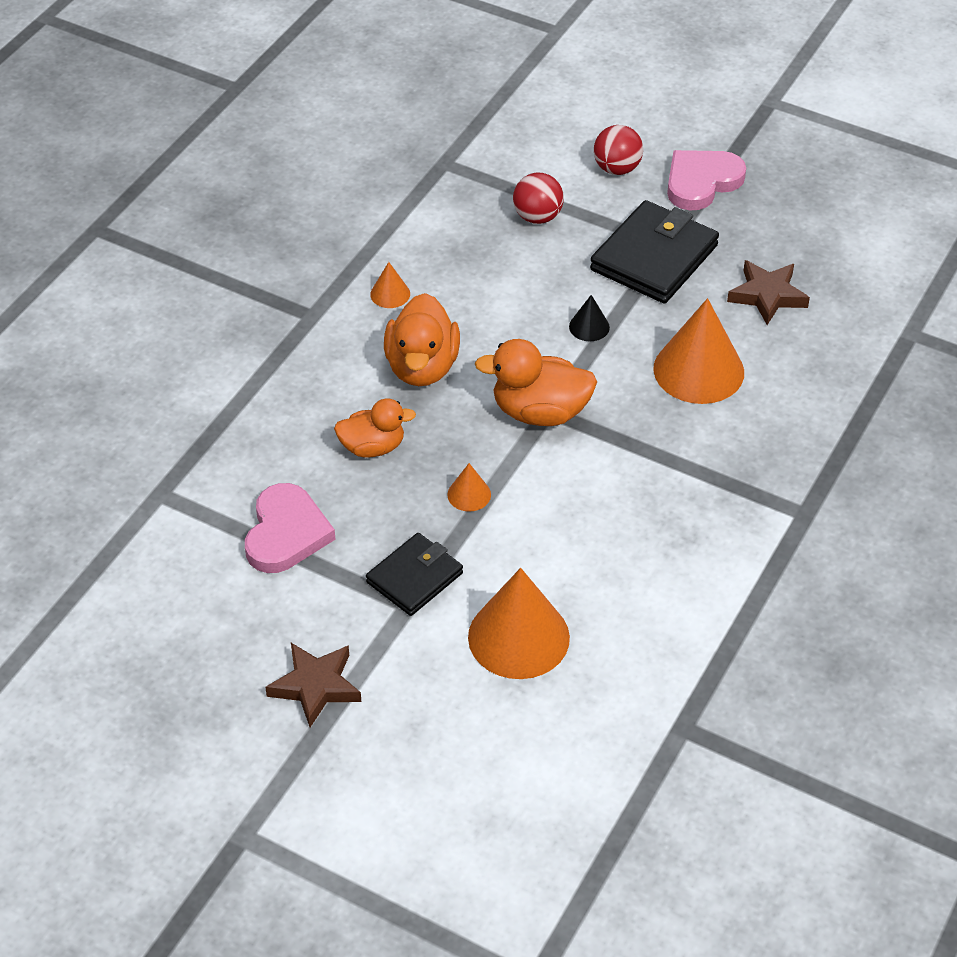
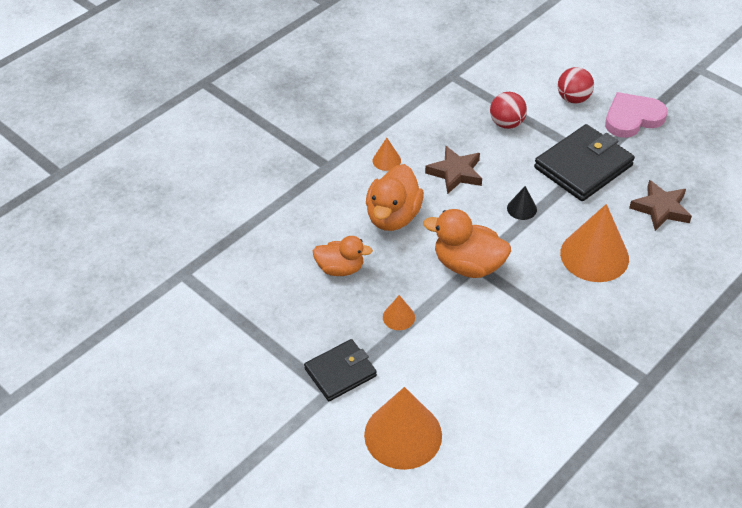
camera: 15 degrees right, 0 degrees up
pink heart [245,483,336,573] -> none
brown star [265,643,361,727] -> brown star moved to [425,146,482,194]

